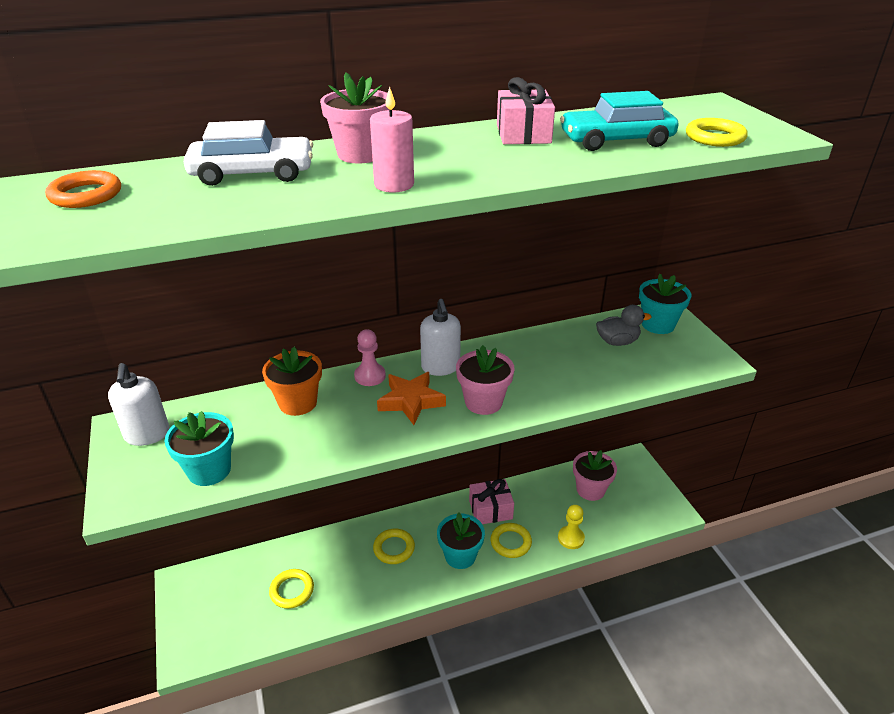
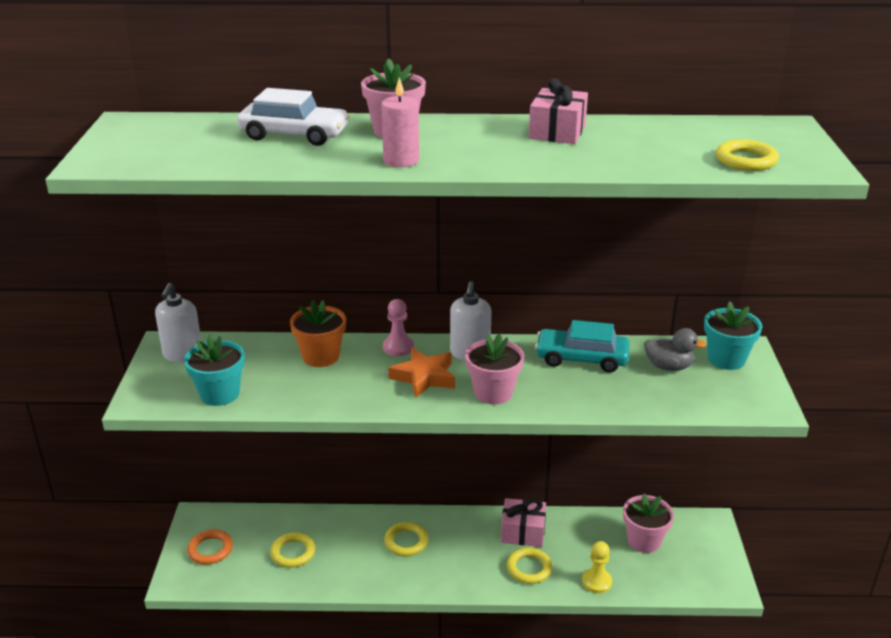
camera: 20 degrees right, 5 degrees down
orange ring [45,170,121,208] -> orange ring moved to [187,529,233,565]
turquoise flower pot [437,513,485,569] -> none
turquoise car [560,91,679,151] -> turquoise car moved to [535,320,630,373]

